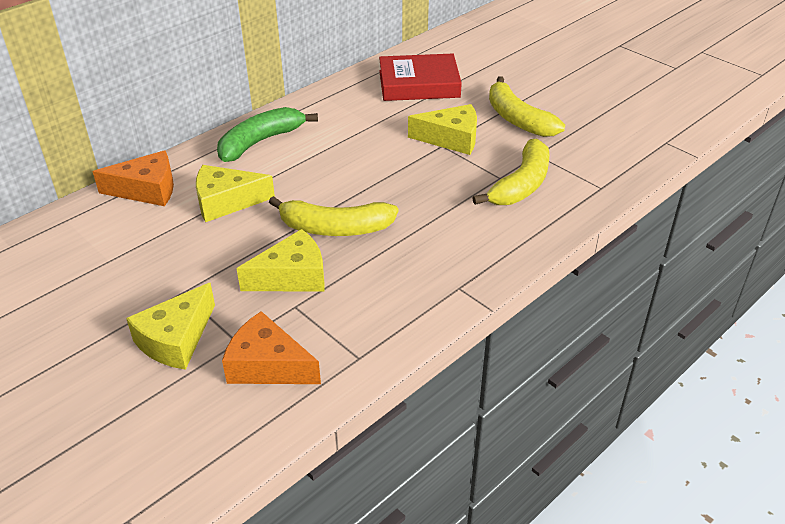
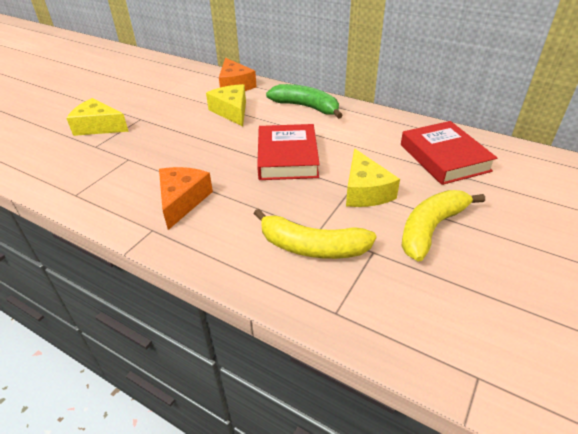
camera: 75 degrees right, 0 degrees up
orange cheese [222,311,321,384] -> orange cheese moved to [159,167,213,230]
yellow cheese [236,229,325,292] -> none
yellow banana [269,196,398,236] -> none
none -> red book [257,124,320,180]

